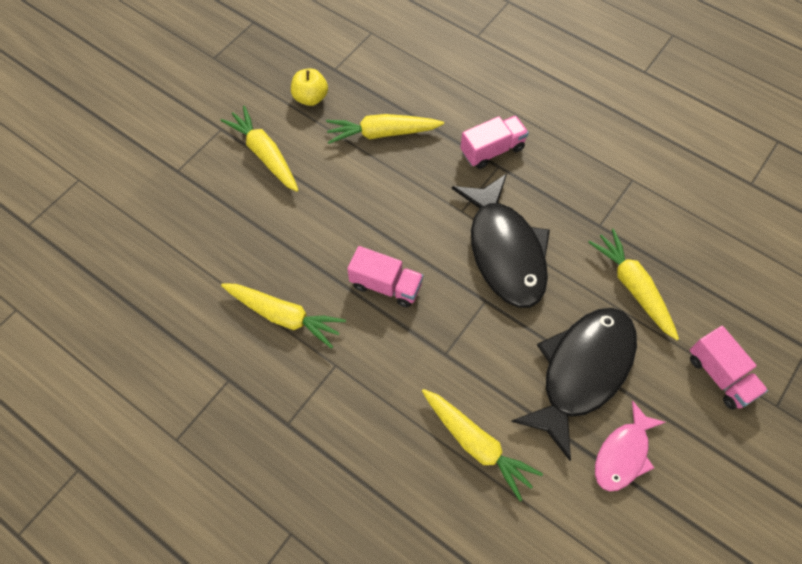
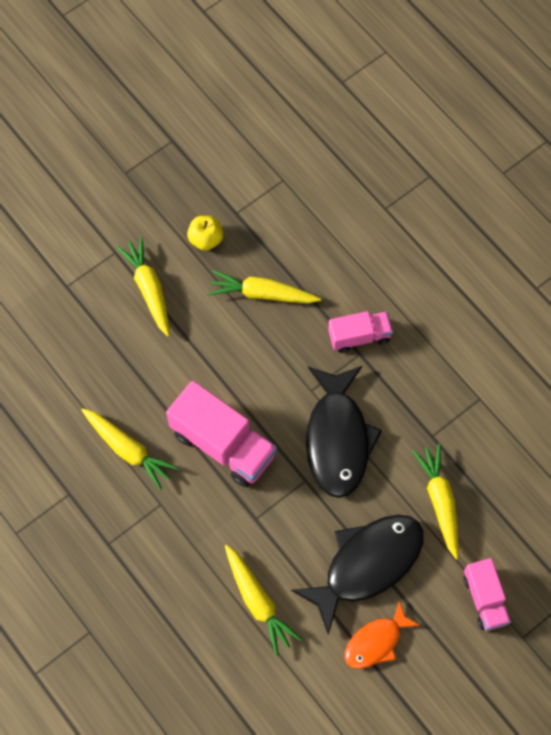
camera: 15 degrees right, 5 degrees up
pink truck [347,246,423,308] -> pink truck [166,381,277,487], size x1.69
pink fish [595,400,666,491] -> orange fish [345,601,420,669]

